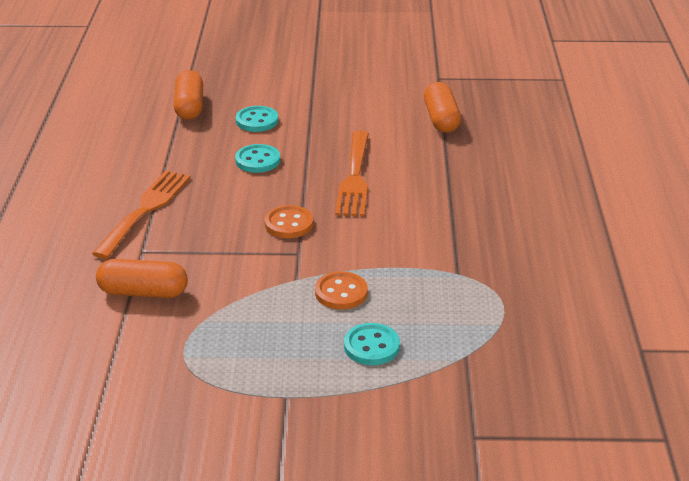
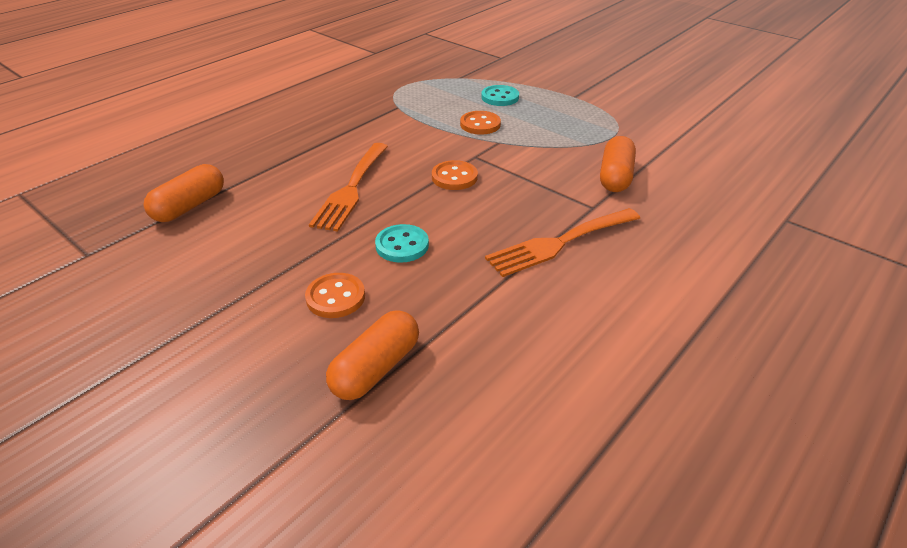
camera: 140 degrees left, 5 degrees up
orange capsule [96,259,188,298] -> orange capsule turned 60 degrees clockwise [600,136,636,192]
turquoise button [236,106,278,132] -> orange button [305,273,365,318]
orange fork [335,131,369,217] -> orange fork turned 150 degrees clockwise [309,143,388,232]

